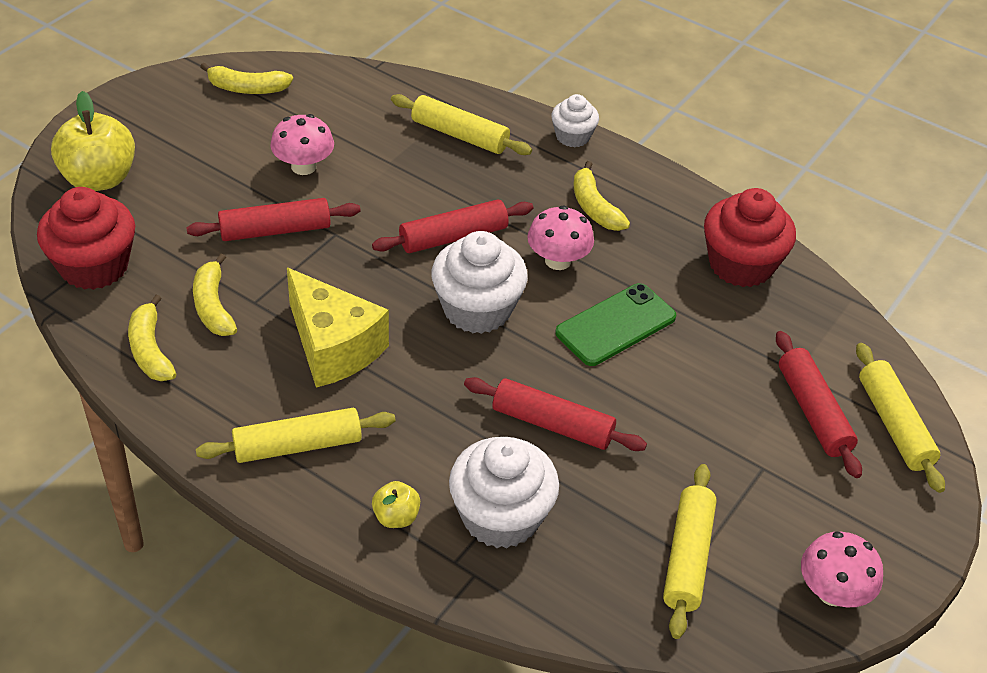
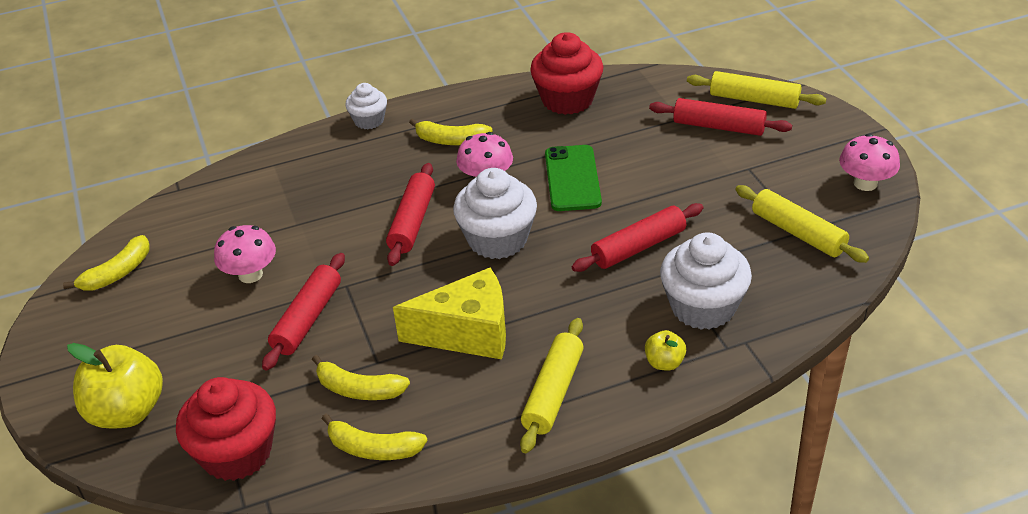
camera: 50 degrees left, 5 degrees down
yellow rolling pin [391,94,532,155] -> none

